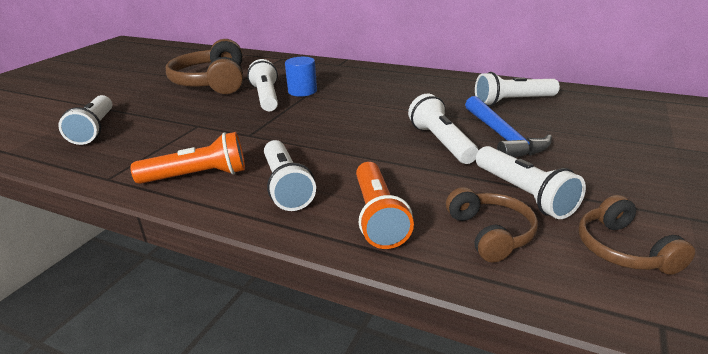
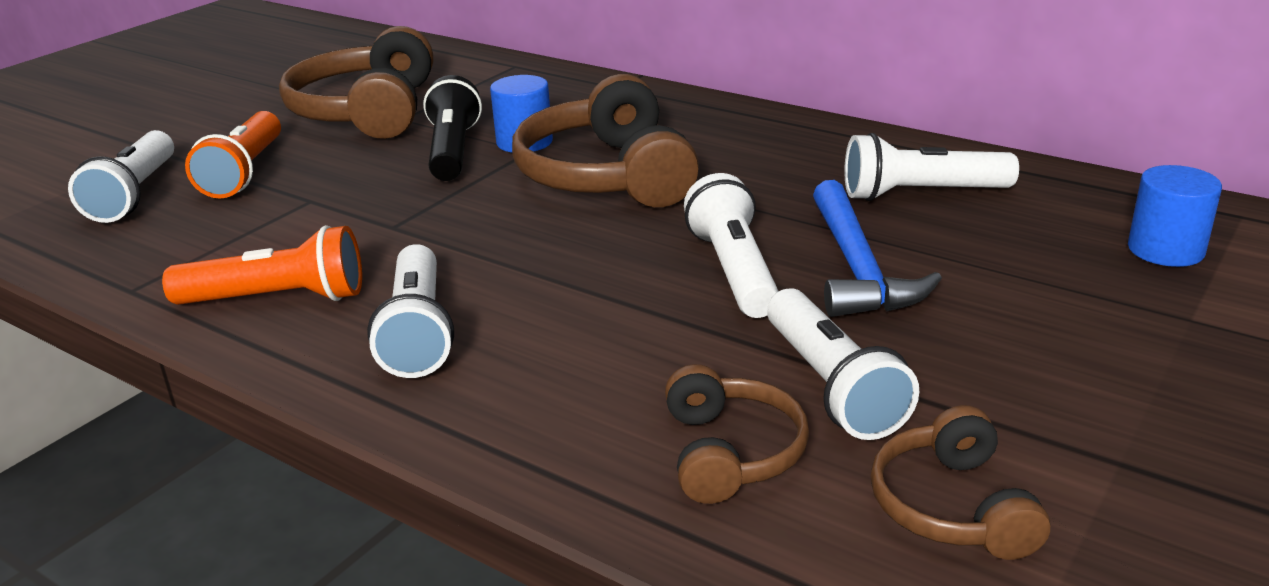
camera: 10 degrees right, 0 degrees up
white flashlight [247,59,278,111] -> black flashlight [423,75,482,181]
orange flashlight [356,162,414,249] -> orange flashlight moved to [185,111,281,199]
none -> brown headphones [512,74,699,207]
none -> blue cylinder [1128,165,1222,267]

